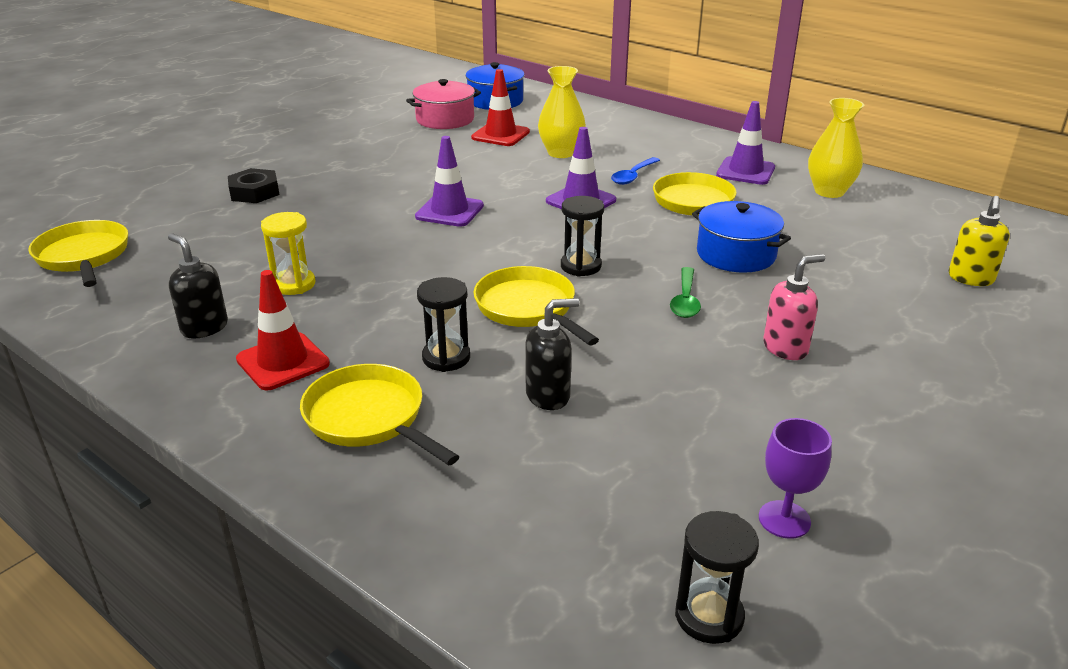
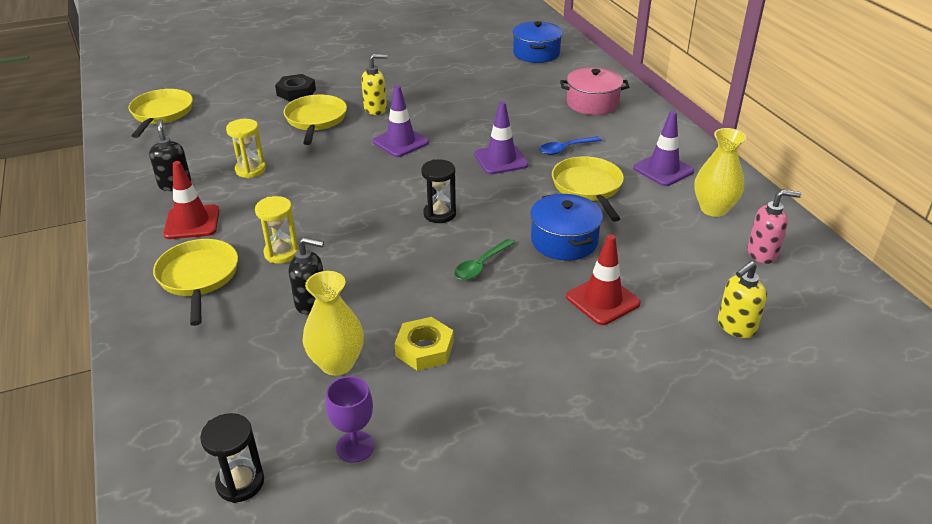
camera: 30 degrees right, 5 degrees up
pink pot [406,79,481,129] -> pink pot moved to [560,67,629,115]
black hourglass [417,277,470,372] -> yellow hourglass [255,196,299,264]
red traffic cone [471,69,530,146] -> red traffic cone moved to [566,234,641,325]
yellow pan [473,266,599,345] -> yellow pan moved to [284,95,347,145]
yellow vase [538,66,586,158] -> yellow vase moved to [303,271,364,376]
pink soap dispenser [763,254,825,360] -> pink soap dispenser moved to [748,189,801,264]
none -> yellow soap dispenser [361,54,388,115]
none -> yellow nut [394,317,454,371]

